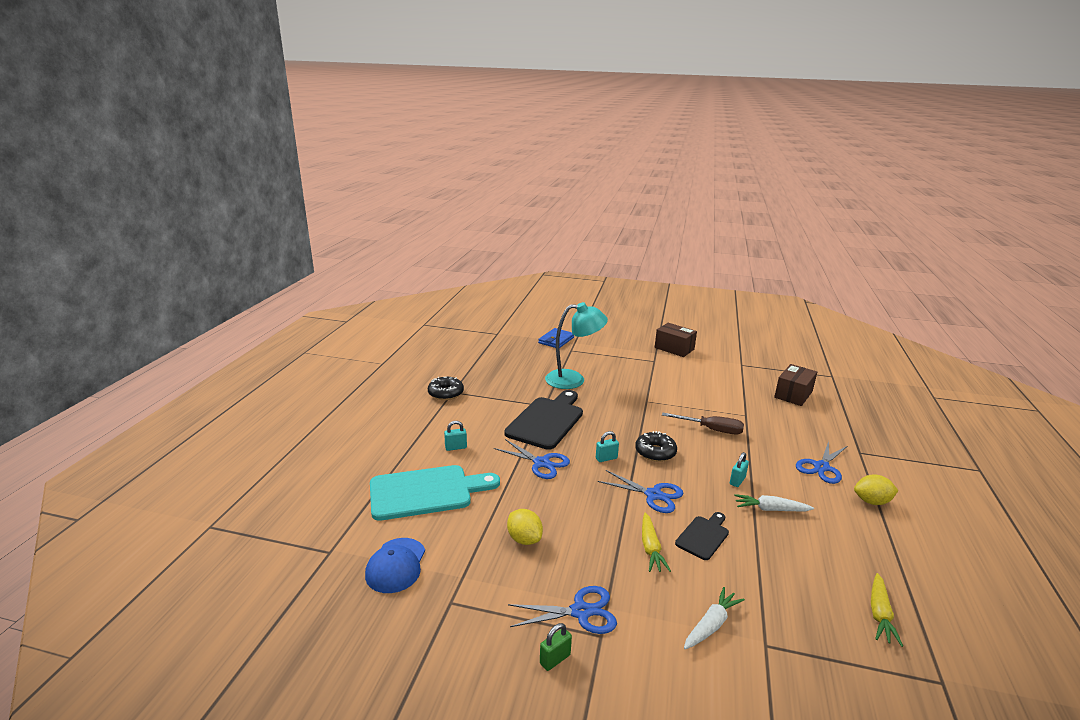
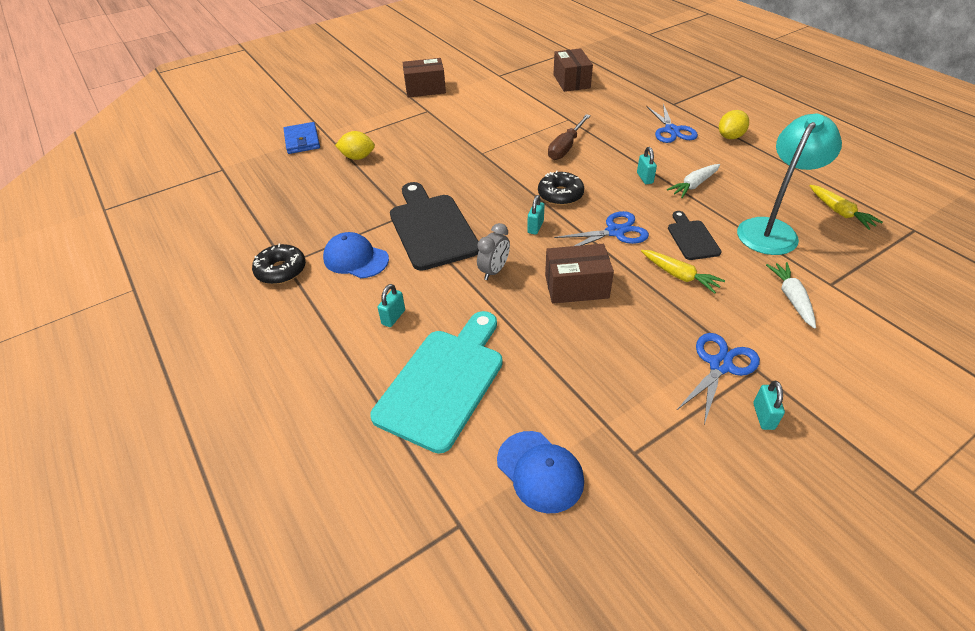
camera: 45 degrees left, 20 degrees up
blue scissors [494,439,570,479] -> grey clock [477,223,510,280]
yellow lemon [507,509,543,545] -> yellow lemon moved to [335,131,375,160]
green padlock [540,623,572,671] -> turquoise padlock [753,381,785,430]
turquoise lamp [545,302,608,389] -> turquoise lamp moved to [737,114,842,255]
brown screwdriver [662,412,744,435] -> brown screwdriver turned 150 degrees clockwise [548,114,591,160]
none -> blue cap [323,232,389,278]
none -> brown box [545,244,614,304]

